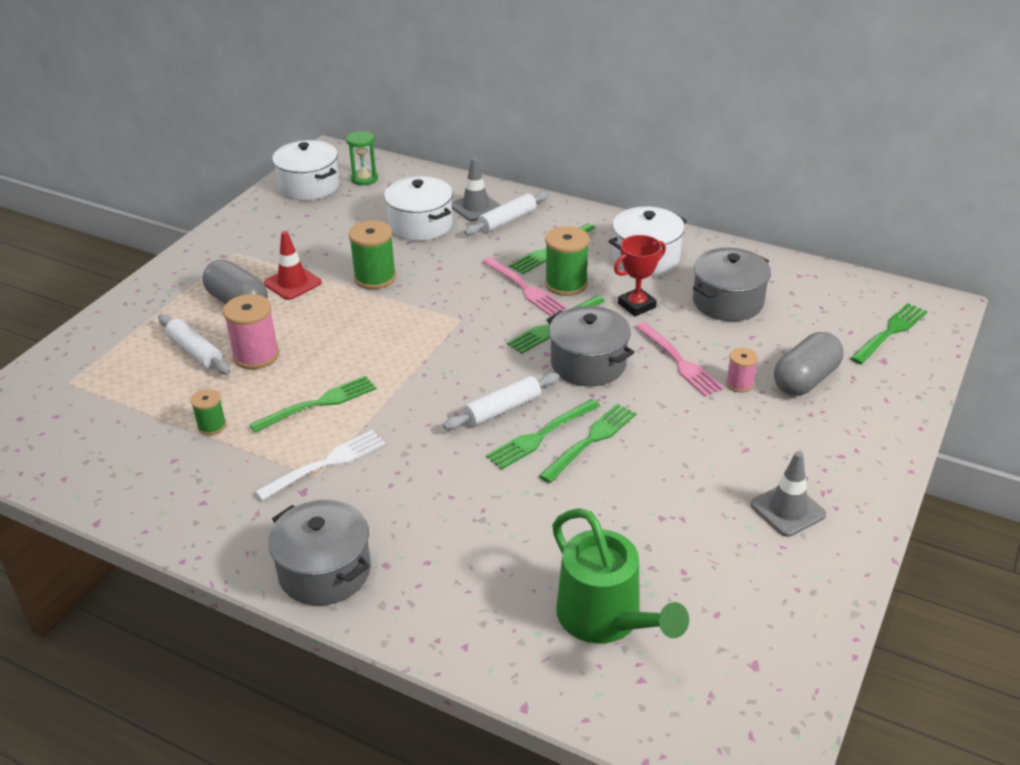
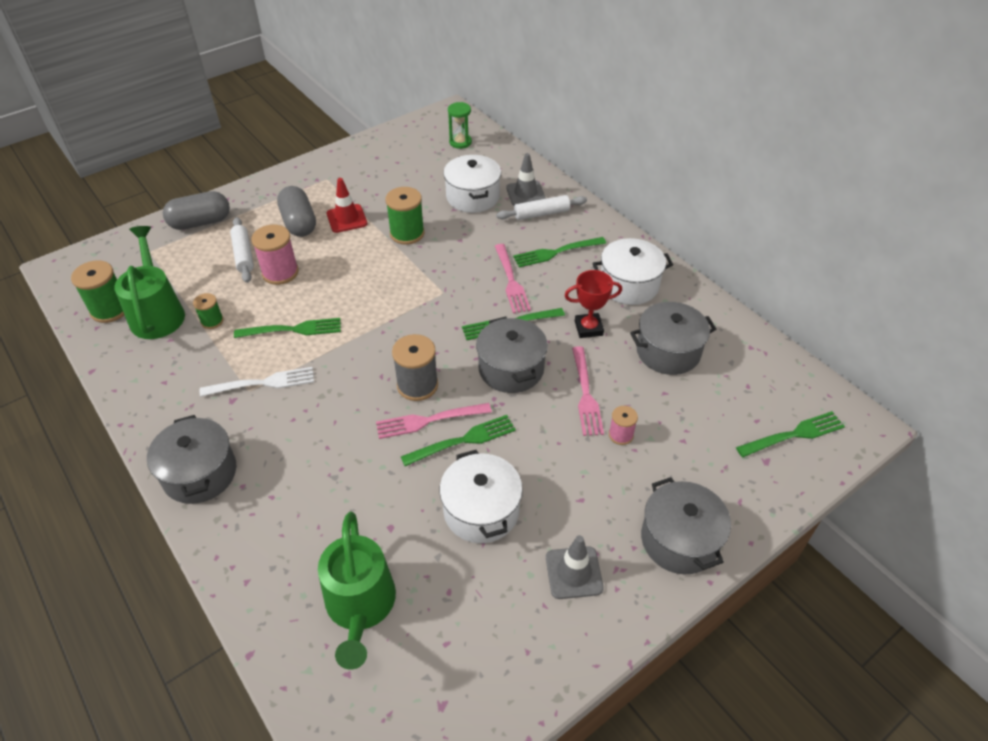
camera: 25 degrees right, 10 degrees up
white pot [272,140,339,201] -> white pot moved to [439,450,523,543]
white rolling pin [443,373,560,430] -> grey spool [392,334,438,401]
green fork [486,399,601,470] -> pink fork [376,403,492,439]
green spool [545,226,589,296] -> green spool moved to [71,260,124,323]
grey capsule [774,332,844,396] -> grey capsule moved to [163,191,230,230]
none -> green watering can [114,226,185,339]
none -> grey pot [641,477,731,574]

